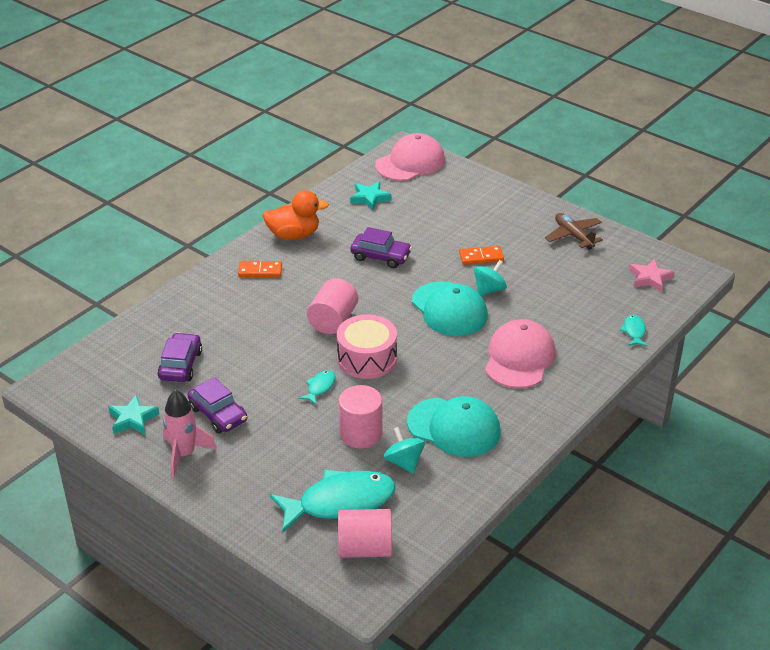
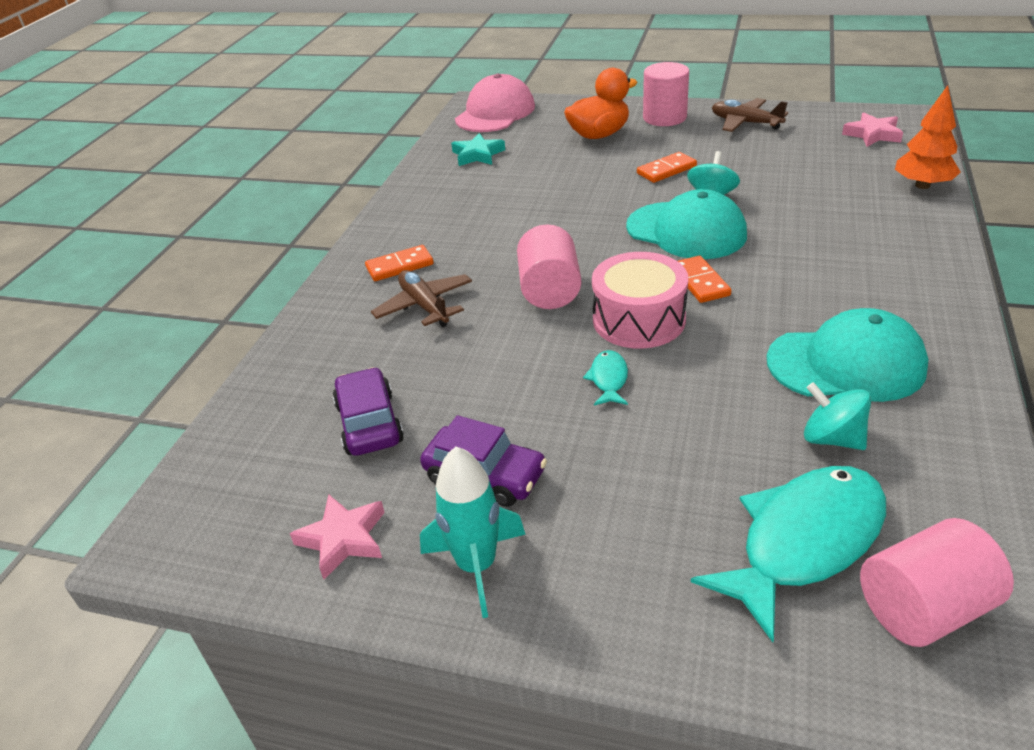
camera: 20 degrees left, 0 degrees up
turquoise star [108,395,159,434] -> pink star [290,495,385,579]
pink rocket [163,390,216,478] -> turquoise rocket [420,447,526,618]
orange duck [262,191,329,240] -> orange duck moved to [564,68,638,139]
pink cylinder [339,385,382,449] -> pink cylinder moved to [643,62,689,126]
purple car [350,227,412,268] -> none
pink cap [485,319,555,388] -> none
turquoise fish [620,315,647,346] -> orange tree [895,85,961,189]
none -> brown plane [371,270,472,328]
none -> orange domino [678,256,732,303]

